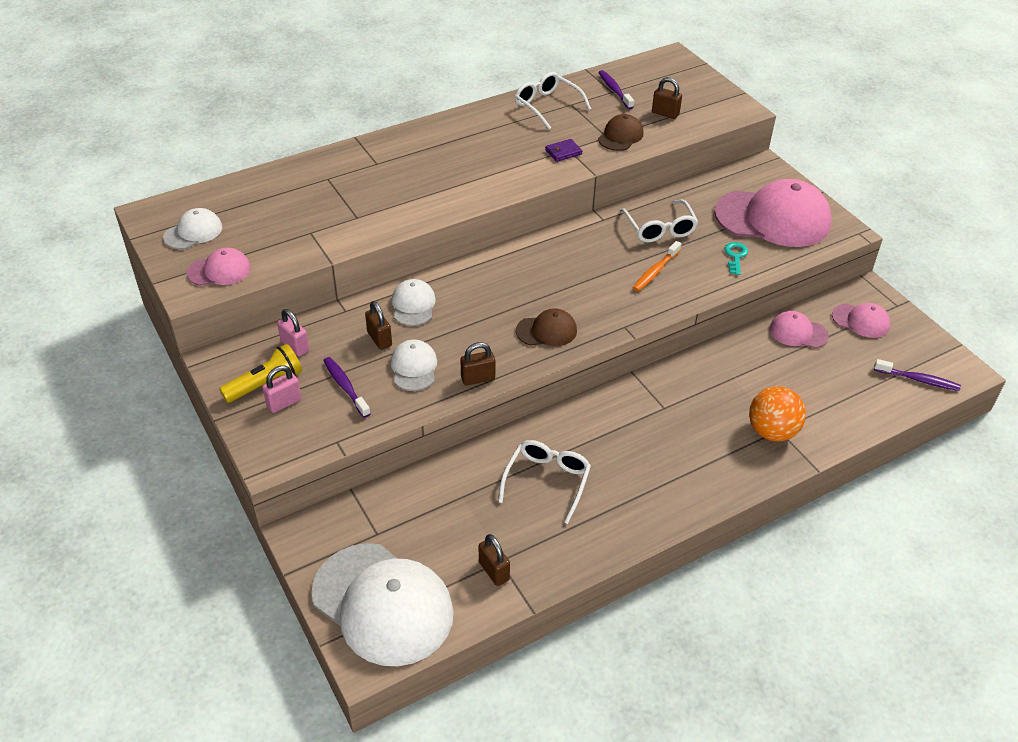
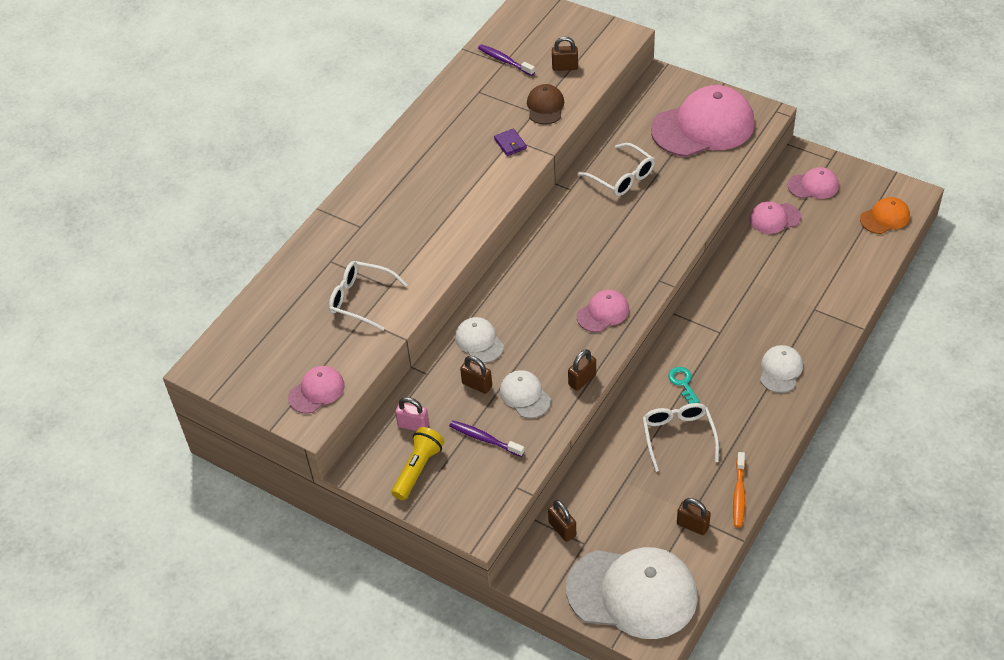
camera: 25 degrees left, 5 degrees up
white cap [163,208,222,249] -> white cap moved to [760,345,803,393]
pink padlock [262,365,302,413] -> none
white glasses [515,72,591,129] -> white glasses moved to [329,261,407,331]
brown cap [516,309,577,346] -> pink cap [577,290,629,332]
purple wallet [545,139,582,162] -> purple wallet turned 60 degrees counterclockwise [494,128,527,156]
orange toothbrush [633,241,681,291] -> orange toothbrush moved to [733,452,745,528]
turquoise key [725,242,748,275] -> turquoise key moved to [668,367,700,404]
orange ball [749,386,806,441] -> none
purple toothbrush [874,359,961,391] -> orange cap [860,197,910,234]
none -> brown padlock [548,500,576,542]

